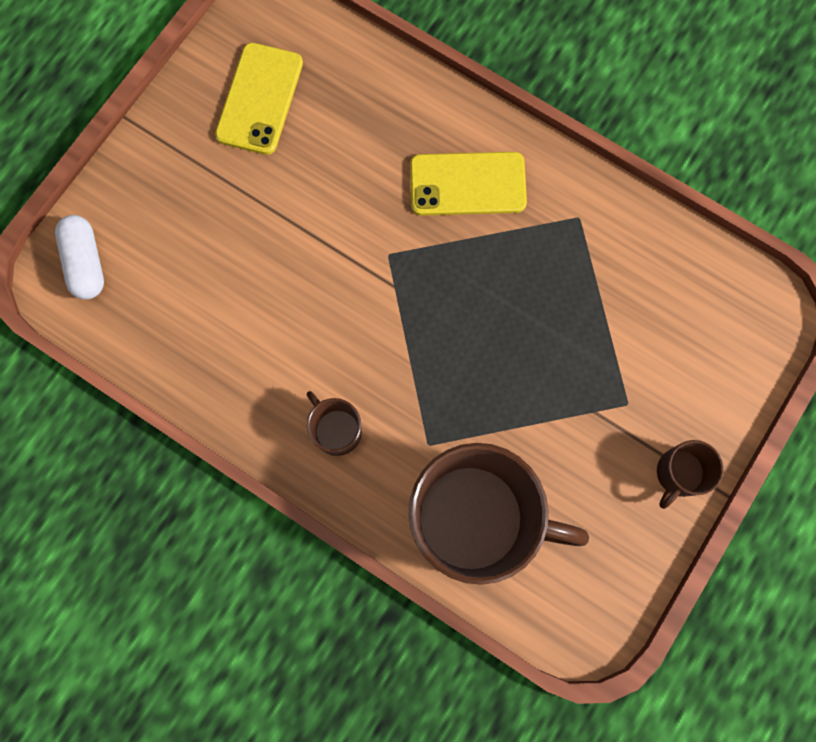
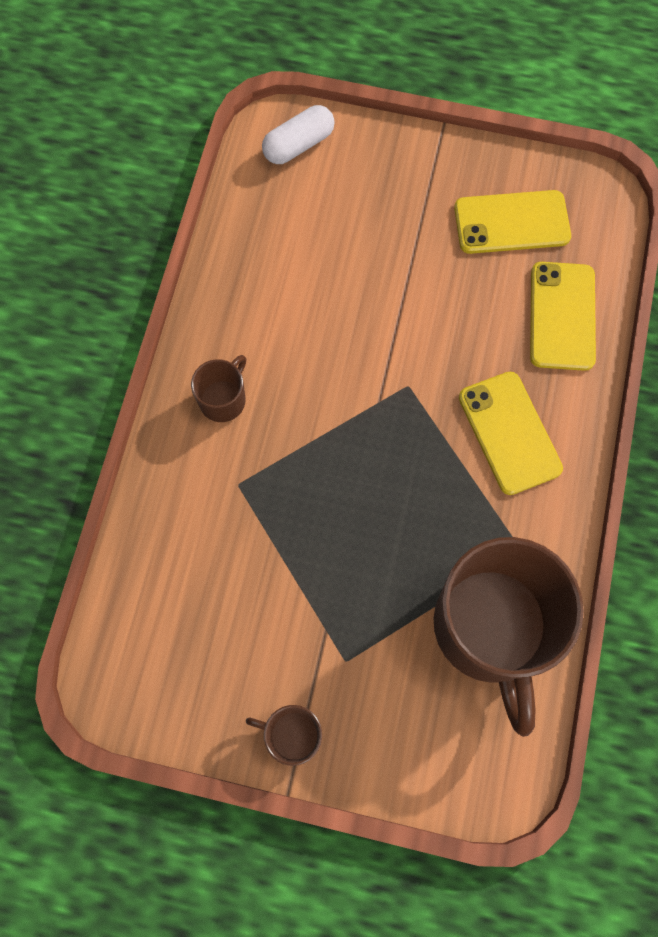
camera: 70 degrees right, 5 degrees down
brown mug [409,443,589,585] -> brown mug moved to [434,537,584,737]
none -> yellow phone [530,262,596,371]

